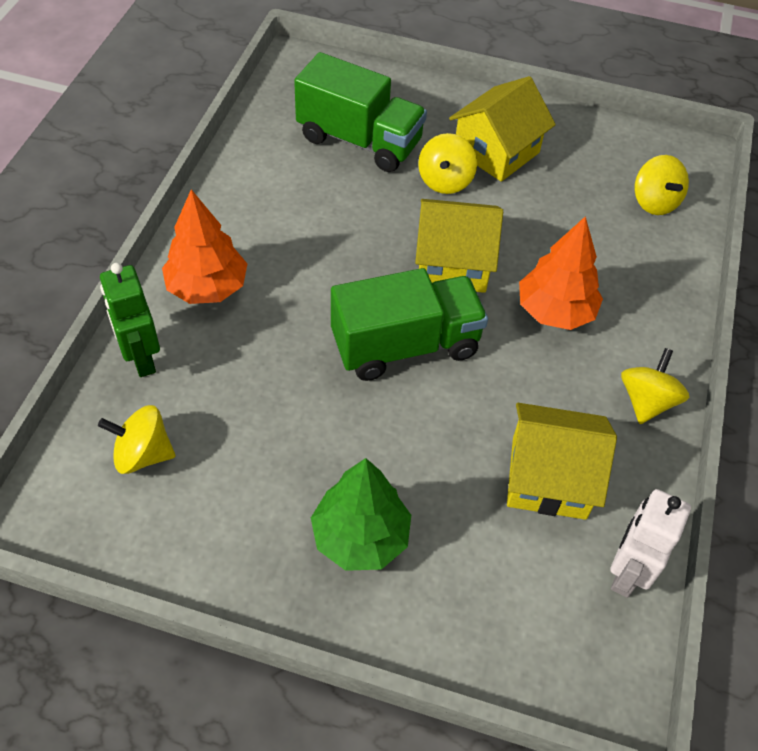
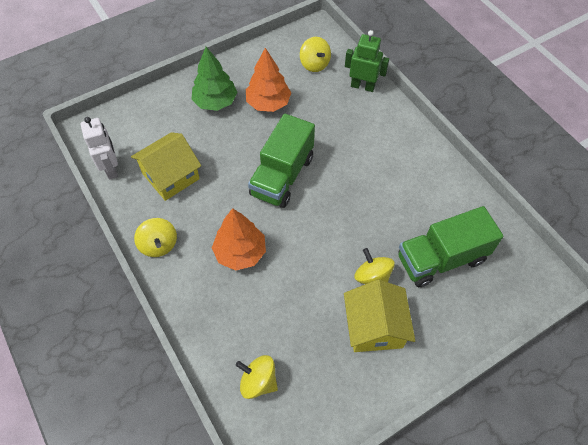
camera: 135 degrees right, 5 degrees up
yellow spinning top [98,405,175,474] -> yellow spinning top turned 105 degrees clockwise [300,37,331,72]
orange tree [162,189,247,304] -> orange tree moved to [246,48,291,112]
yellow house [415,199,503,293] -> none

